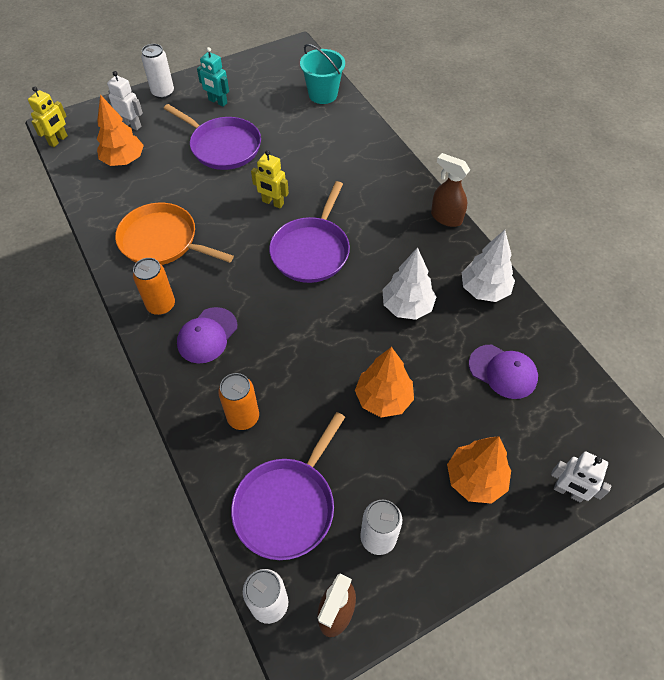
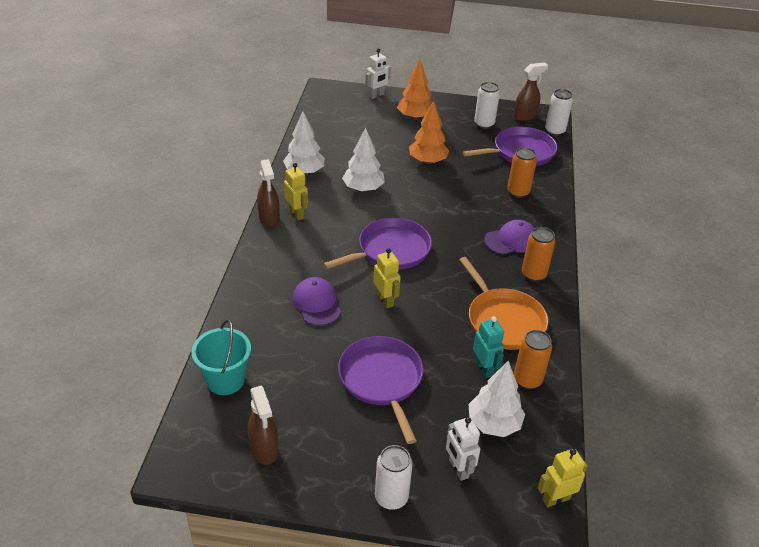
camera: 145 degrees left, 15 degrees down
orange tree [97,95,144,166] -> white tree [468,361,525,437]
turquoise robot [197,47,229,107] -> turquoise robot moved to [473,317,504,378]
purple cap [469,345,538,399] -> purple cap moved to [292,277,341,326]
white robot [551,451,611,502] -> white robot turned 75 degrees clockwise [365,49,391,99]
none -> brown spray bottle [248,386,279,465]
none -> yellow robot [284,163,308,220]
none -> orange can [514,330,552,389]

